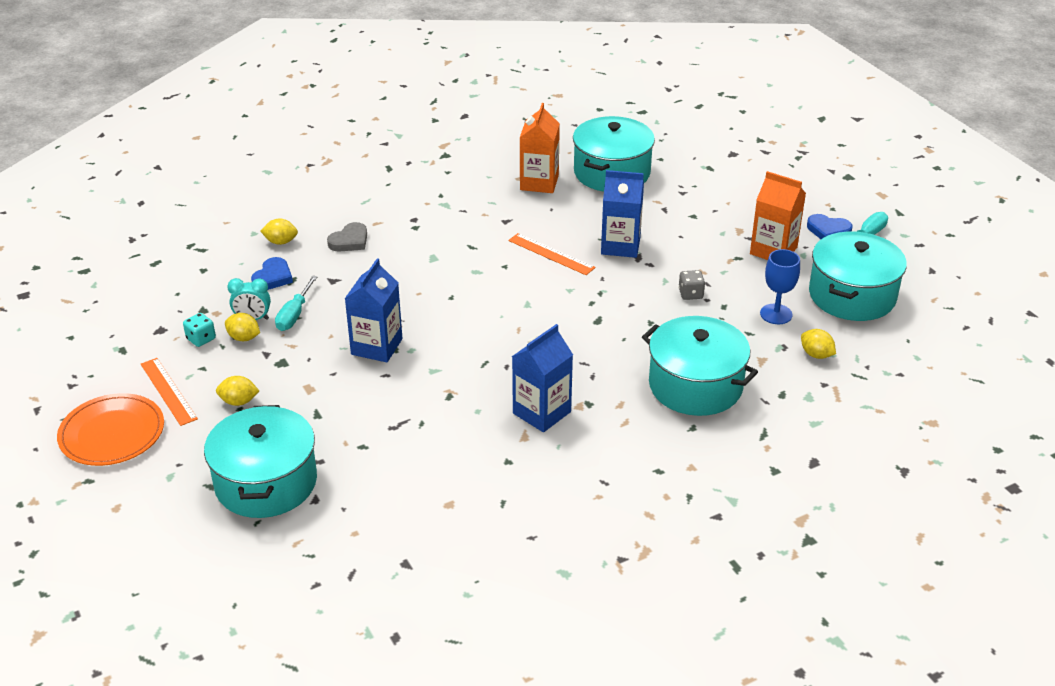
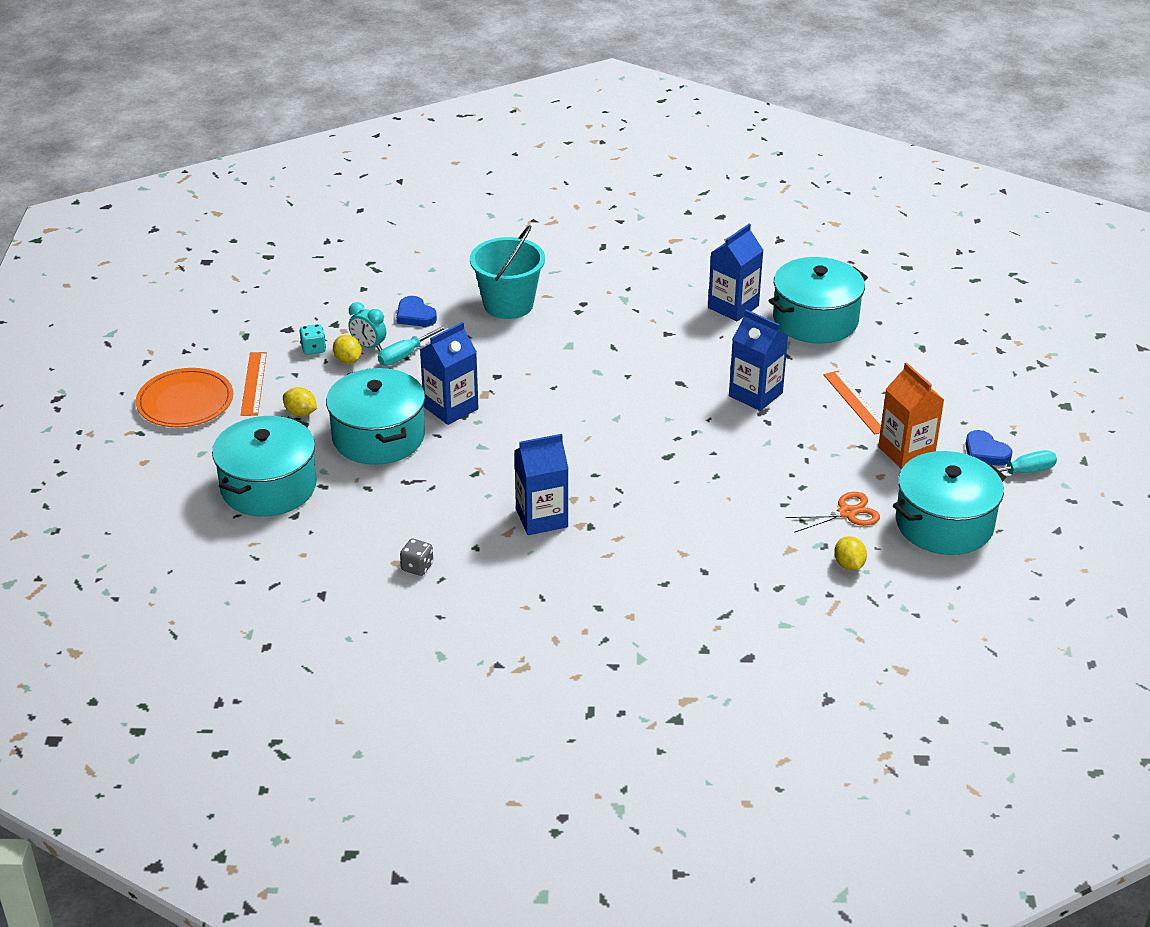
camera: 30 degrees right, 0 degrees up
blue heart [251,257,293,290] -> blue heart turned 90 degrees clockwise [396,296,437,326]
yellow lemon [261,218,298,245] -> none
grey heart [327,222,367,252] -> turquoise bucket [470,225,545,319]
orange ruler [508,233,595,275] -> orange ruler moved to [824,371,882,434]
orange carton [520,103,560,193] -> blue carton [708,224,764,321]
turquoise pot [642,316,758,416] -> turquoise pot moved to [326,368,425,465]
grey dice [678,270,705,300] -> grey dice moved to [400,539,433,576]
blue goblet [760,249,800,324] -> orange scissors [785,492,880,533]

